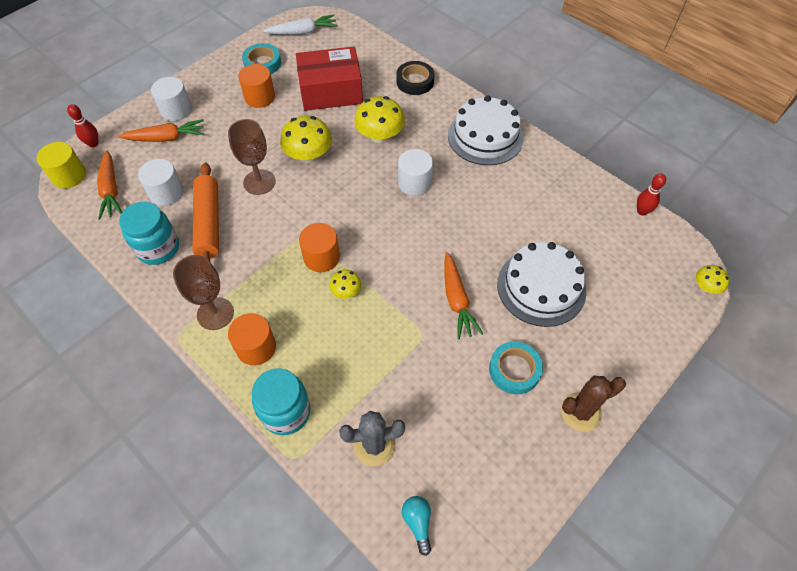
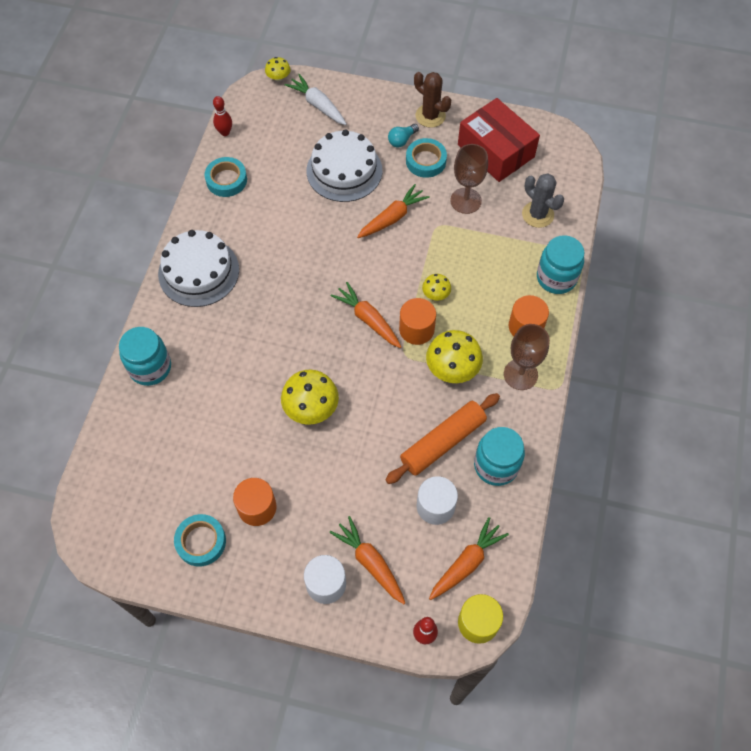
camera: 120 degrees left, 5 degrees up
brown goblet [228,119,276,195] -> brown goblet moved to [450,144,488,214]
white carrot [263,14,338,35] -> white carrot moved to [284,74,346,125]
red box [296,47,363,111] -> red box moved to [458,98,540,182]
yellow mushroom [354,96,405,143] -> yellow mushroom moved to [426,330,483,383]
black tape [396,61,435,95] -> turquoise jar [119,327,171,386]
white cylinder [398,149,433,196] -> none
turquoise light bulb [402,496,431,556] -> turquoise light bulb moved to [388,124,419,148]
none -> turquoise tape [205,157,247,197]
none -> orange carrot [331,282,401,348]

